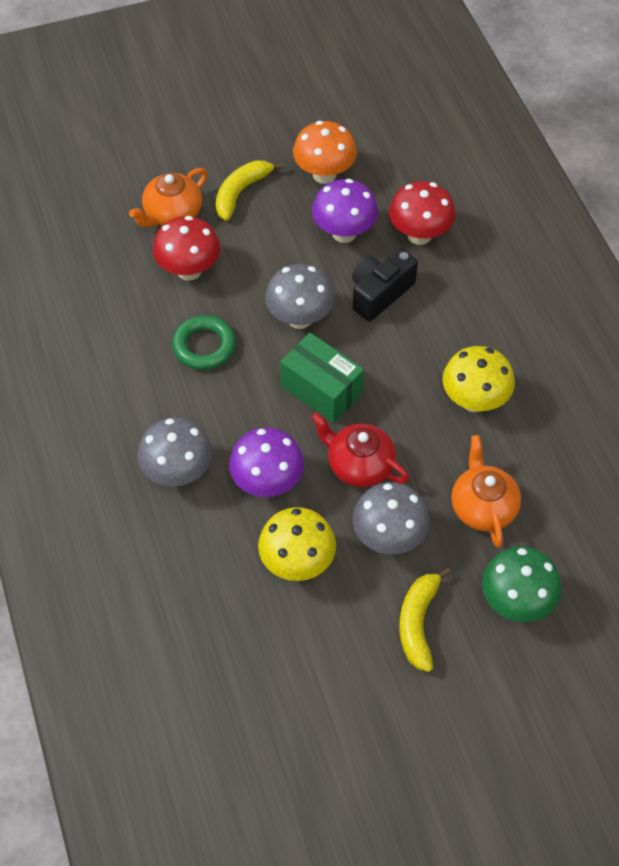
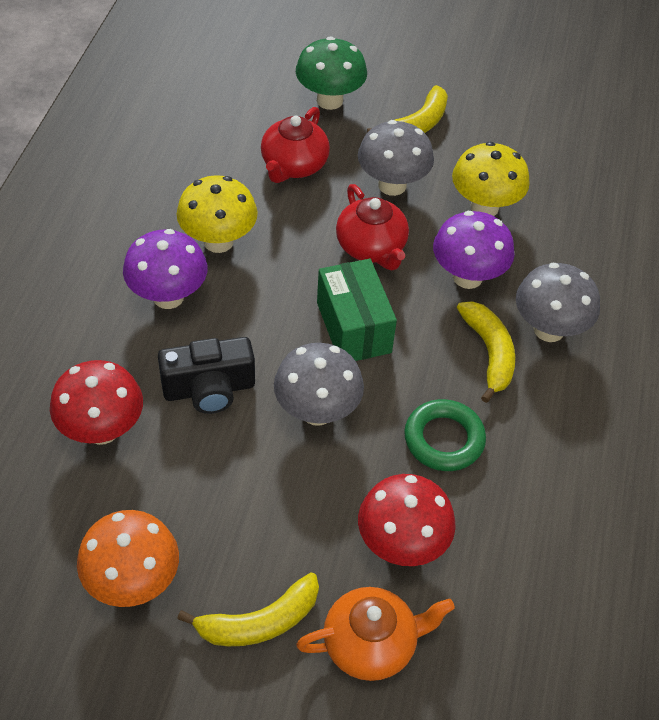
camera: 150 degrees left, 5 degrees down
purple mushroom [312,179,378,243] -> purple mushroom moved to [123,229,207,309]
orange teapot [451,435,521,548] -> red teapot [261,107,330,183]
none -> yellow banana [457,301,515,403]

